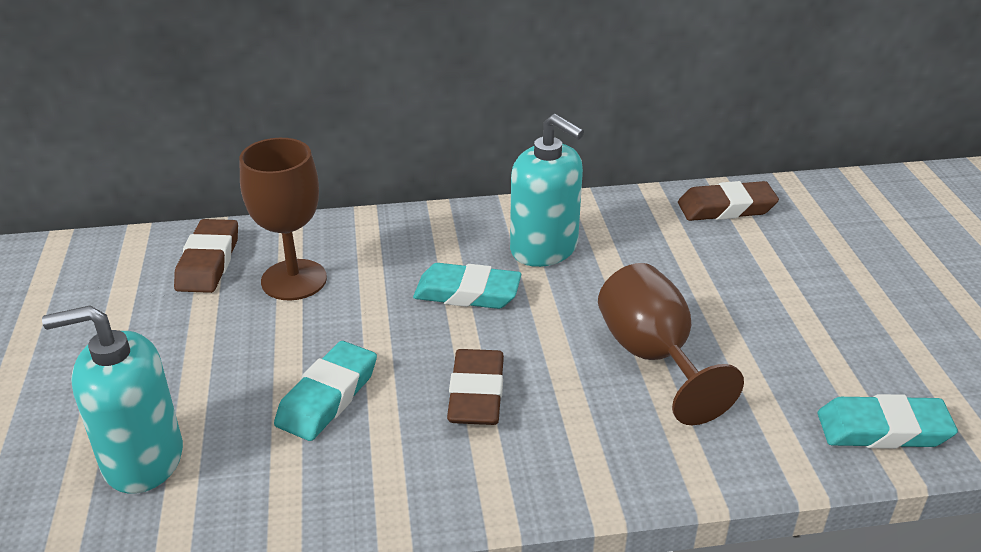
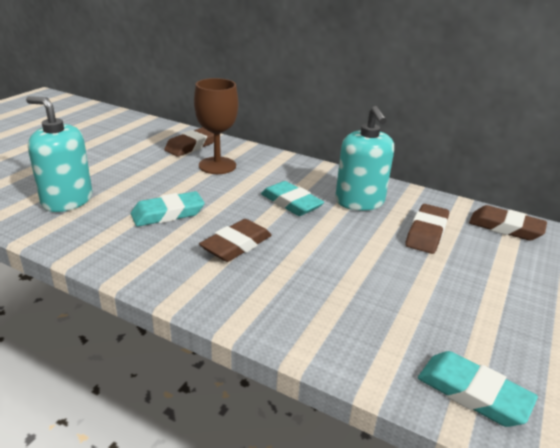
camera: 35 degrees right, 5 degrees down
brown goblet [598,263,744,425] -> none
none -> brown eraser [405,204,449,254]

